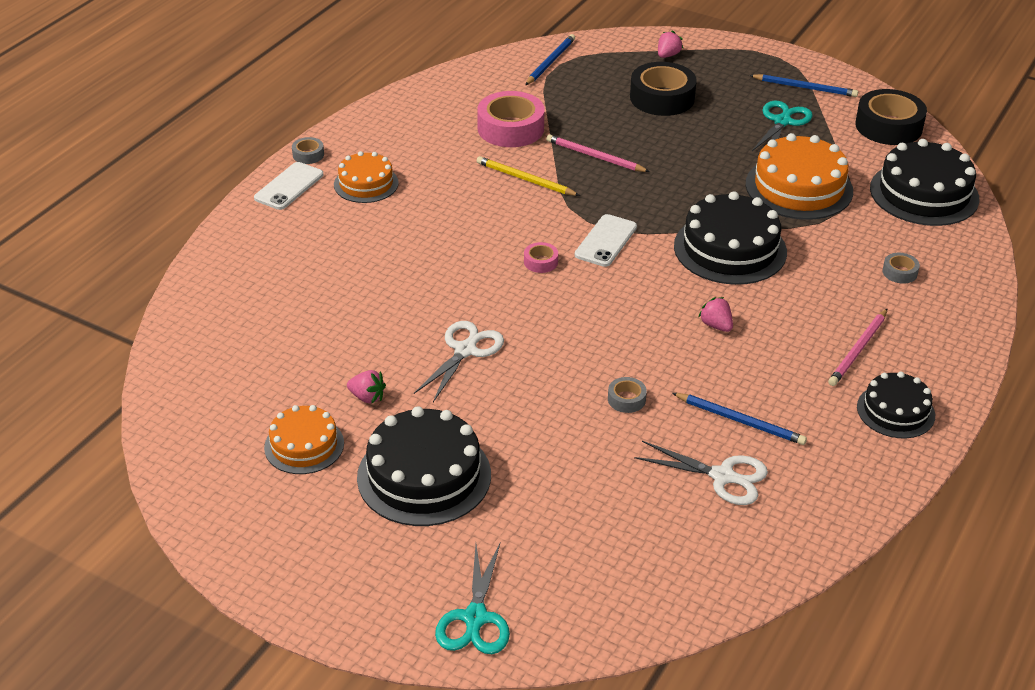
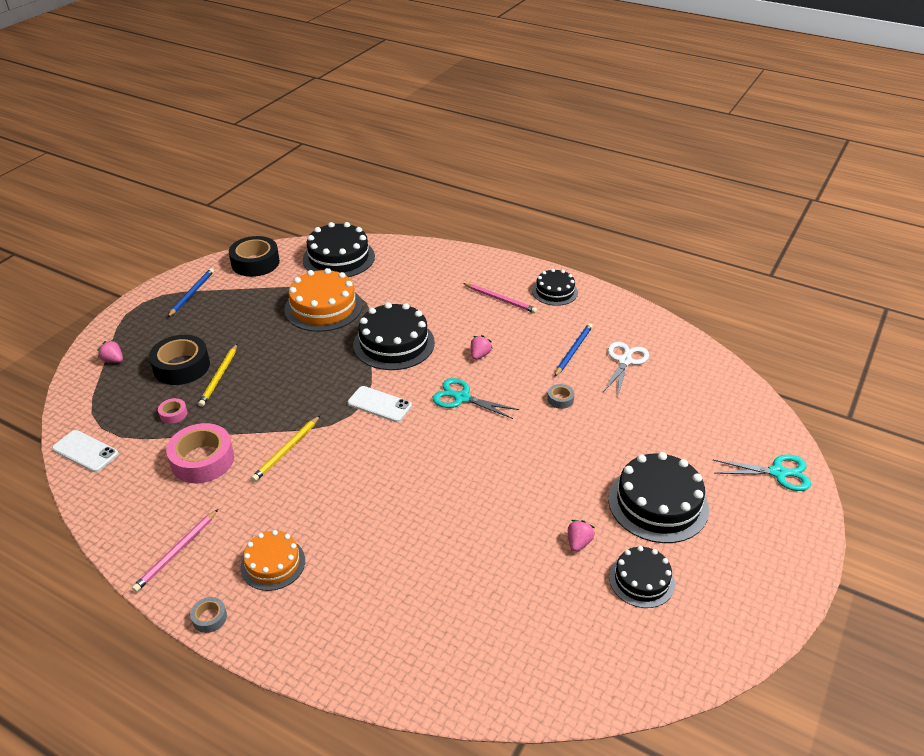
camera: 90 degrees left, 0 degrees up
white phone [254,162,323,210] -> white phone moved to [52,430,119,472]
orange cake [264,405,344,474] -> black cake [609,546,675,608]
white scissors [414,321,504,402] -> none
pink tape [524,242,558,273] -> pink tape moved to [158,398,187,424]
blue pencil [525,34,575,85] -> none
pink pencil [546,134,650,172] -> pink pencil moved to [132,509,218,592]
pink strawberry [698,297,733,332] -> pink strawberry turned 150 degrees clockwise [471,335,492,360]
turquoise scissors [752,101,813,151] -> turquoise scissors moved to [432,378,519,419]
grey tape [883,253,920,283] -> none
none -> yellow pencil [198,344,237,407]

